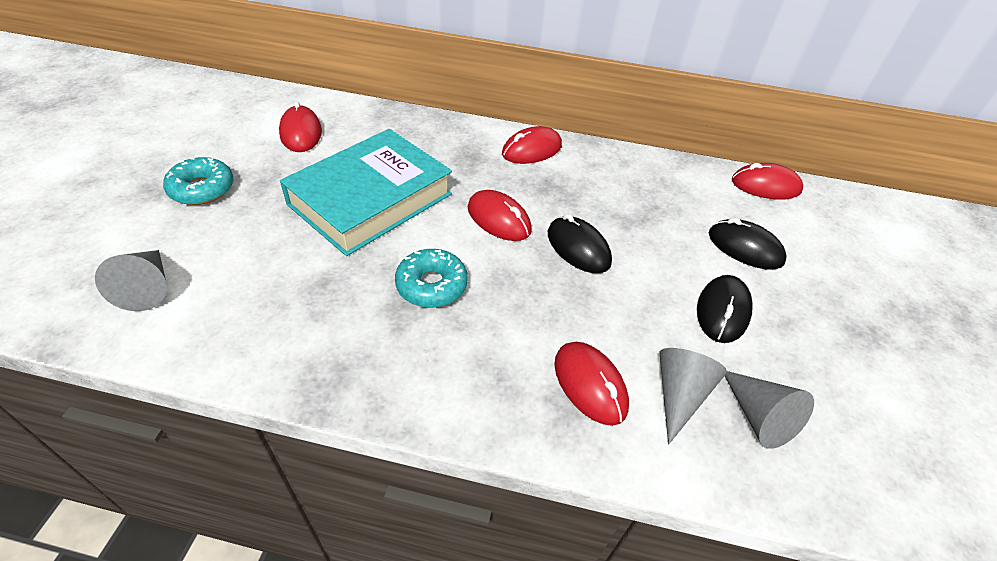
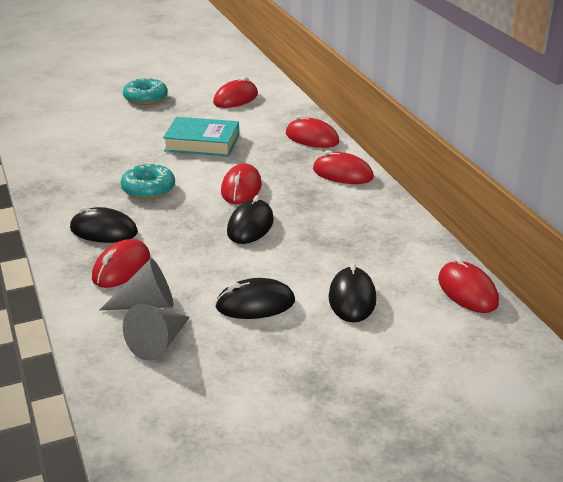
camera: 60 degrees right, 15 degrees down
grey cone [95,250,167,311] -> none
turquoise book [280,129,452,256] -> turquoise book [163,117,239,156], size x0.64
none -> black mouse [70,207,138,243]
none -> red mouse [286,115,339,148]

